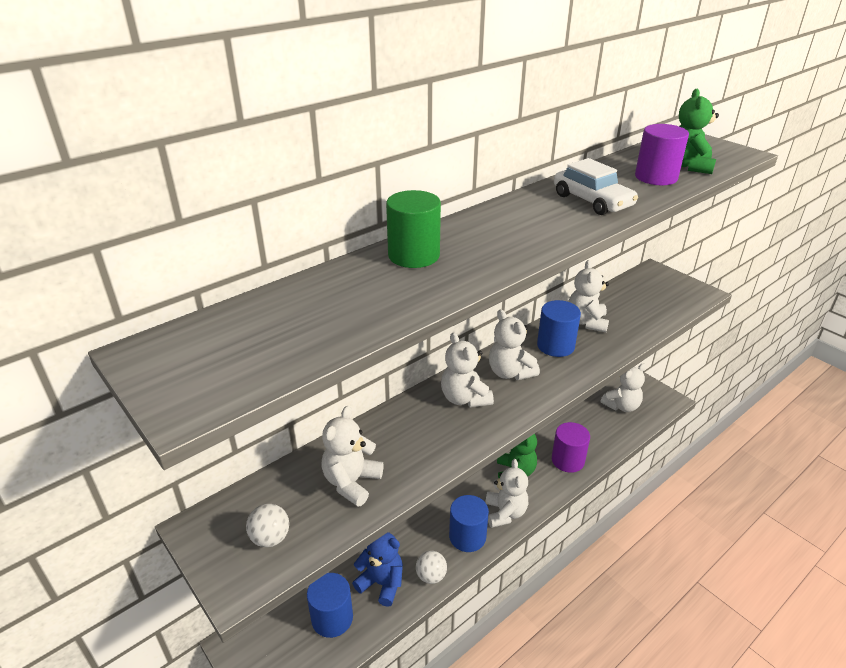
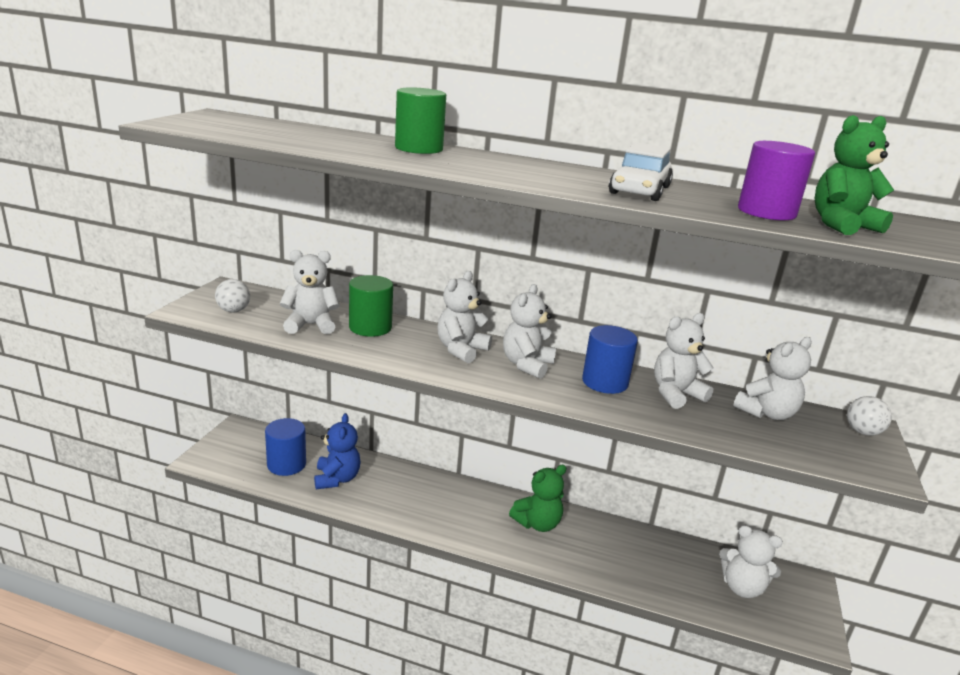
camera: 55 degrees right, 10 degrees down
white ball [416,551,447,584] -> white ball moved to [847,396,892,436]
blue cylinder [449,495,489,552] -> none
white teddy bear [485,459,528,528] -> white teddy bear moved to [733,337,812,420]
purple cylinder [552,422,590,473] -> none
none -> green cylinder [349,275,393,337]

